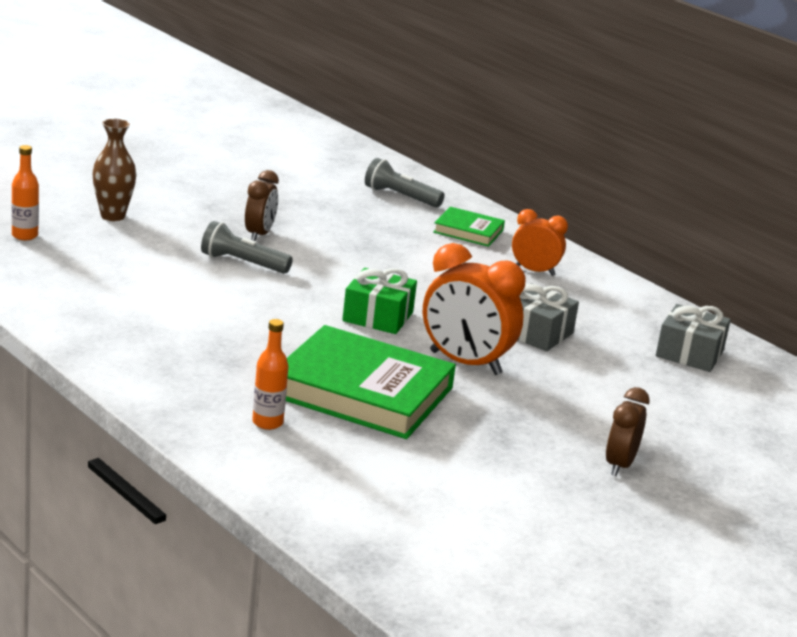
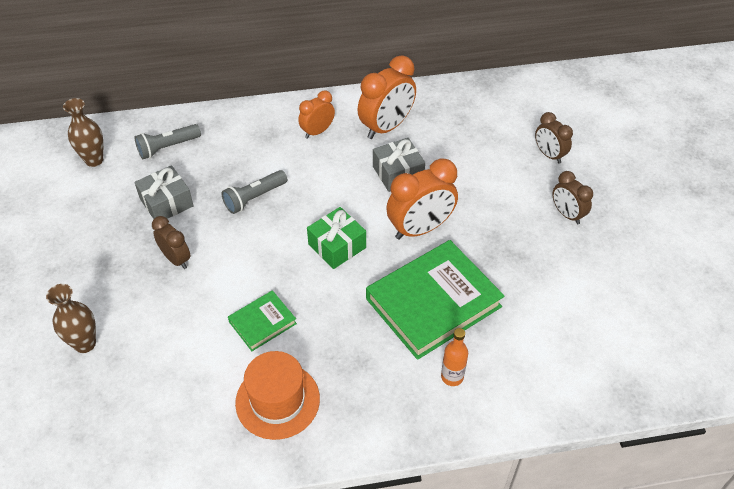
camera: 55 degrees left, 25 degrees up
orange bottle [11,145,39,240] -> none
grey flashlight [201,221,293,274] -> grey flashlight moved to [222,170,287,214]
green book [433,207,505,247] -> green book moved to [228,290,297,351]
grey gift [656,304,731,372] -> grey gift moved to [134,165,194,219]
none -> brown vase [63,98,103,167]
none -> orange hat [235,351,320,440]
none -> orange clock [357,55,416,139]
none -> brown clock [535,112,573,164]

